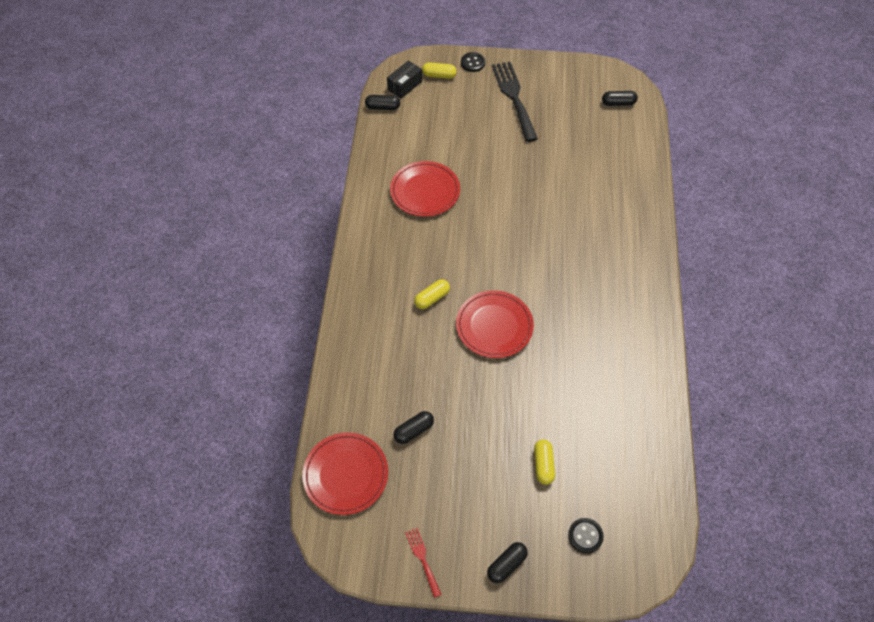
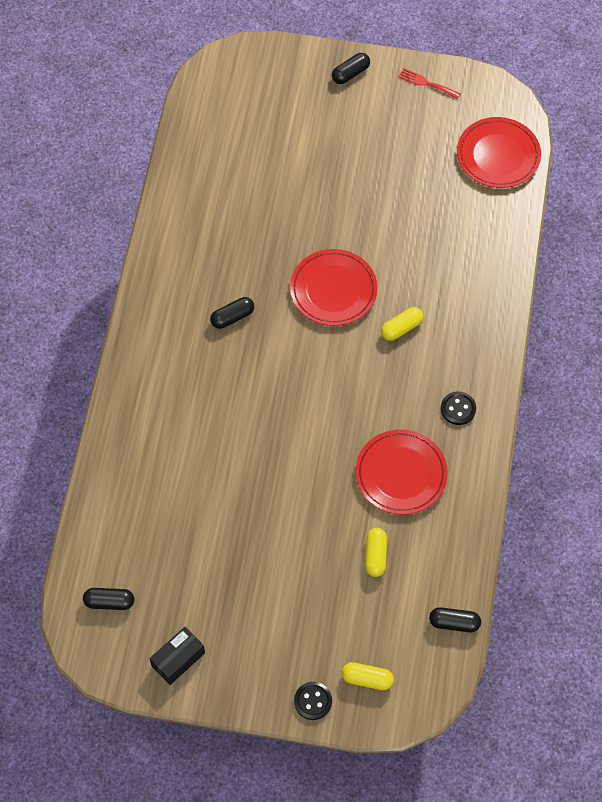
camera: 175 degrees left, 5 degrees up
black box [387,61,422,99] -> black box moved to [150,627,205,685]
black capsule [393,411,434,444] -> black capsule moved to [210,297,254,329]
red fork [405,528,442,598] -> red fork turned 135 degrees clockwise [398,68,461,99]
black fork [492,62,538,142] -> none
yellow capsule [534,440,555,485] -> yellow capsule moved to [365,528,387,577]
black button [568,518,604,554] -> black button moved to [441,391,476,425]

